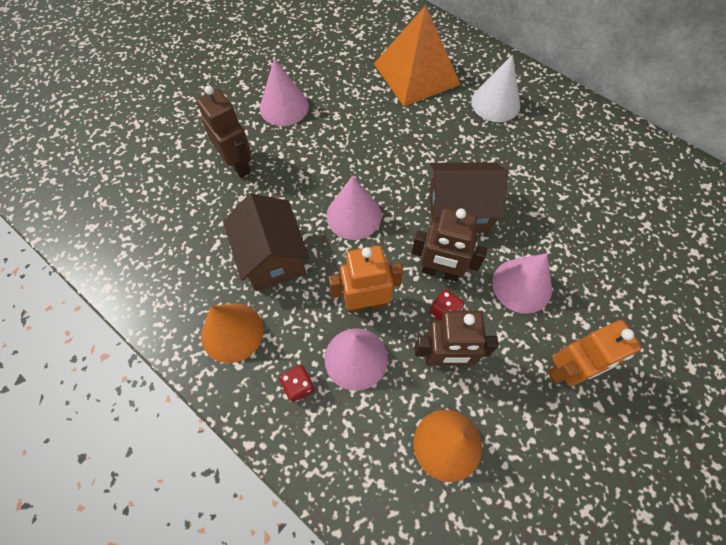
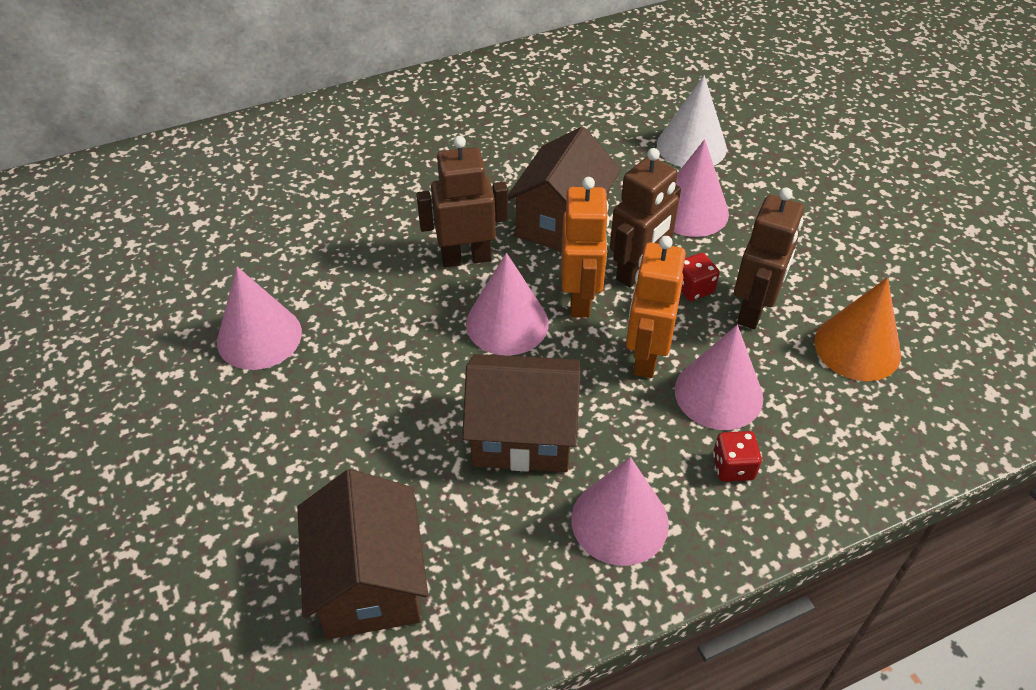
camera: 65 degrees left, 15 degrees down
brown robot [196,85,251,178] -> brown robot moved to [416,136,508,267]
orange cone [201,304,264,363] -> pink cone [571,457,669,566]
orange pyramid [374,5,461,106] -> none
white cone [471,54,520,122] -> white cone moved to [657,75,727,167]
orange robot [547,320,642,386] -> orange robot moved to [561,177,609,318]
none -> brown house [297,469,428,639]

